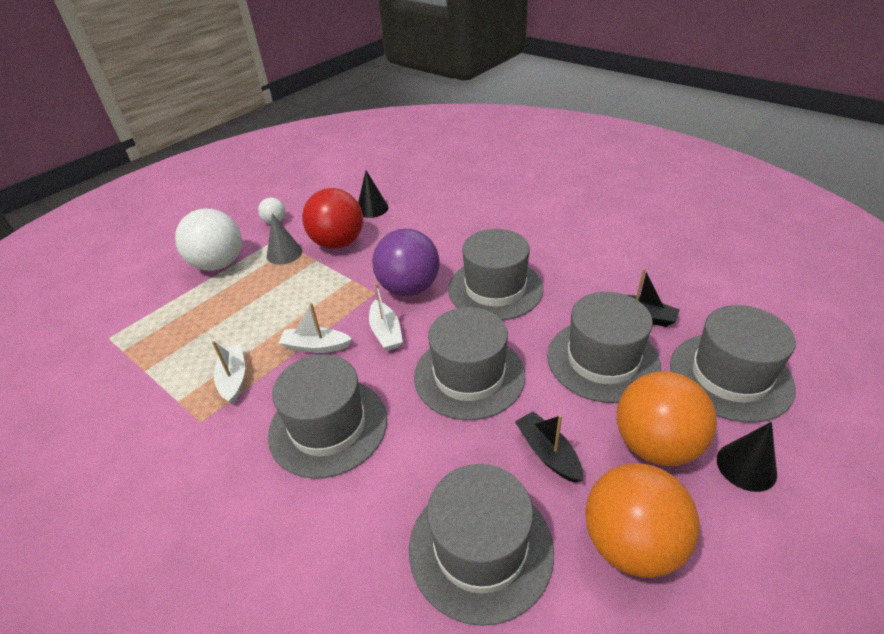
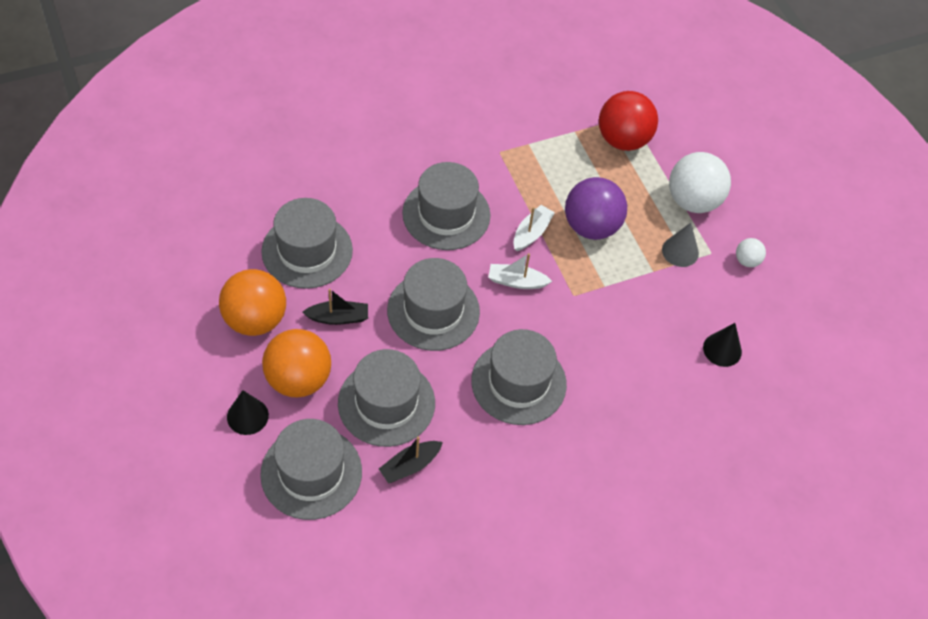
camera: 110 degrees right, 15 degrees up
white boat [212,341,245,404] -> none
red ball [302,188,363,249] -> red ball moved to [599,91,658,151]
purple ball [372,229,440,296] -> purple ball moved to [565,177,627,240]

